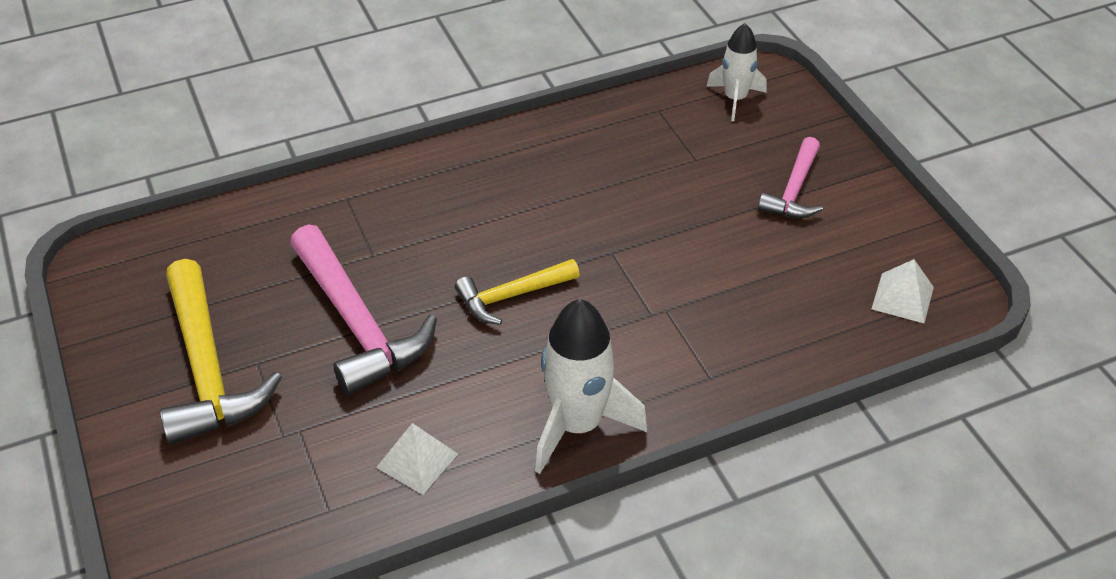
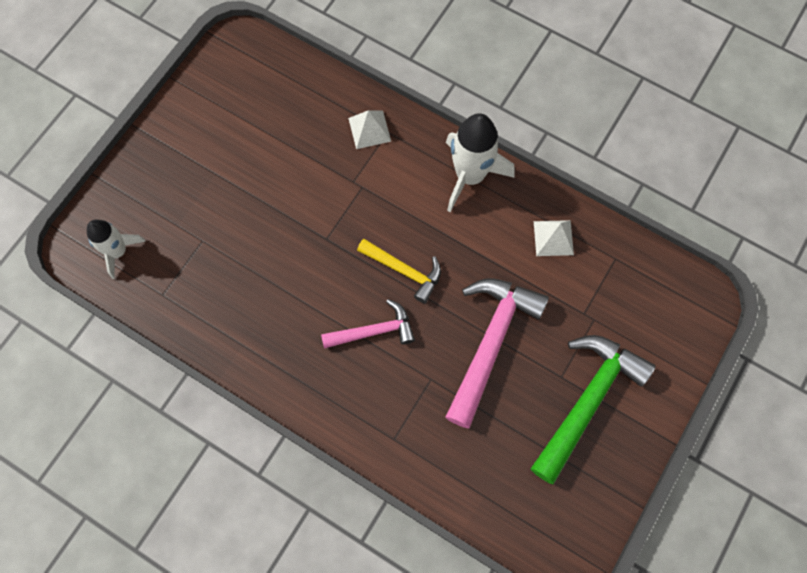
camera: 125 degrees left, 25 degrees up
yellow hammer [160,259,282,445] -> green hammer [531,335,656,485]
pink hammer [758,137,823,218] -> pink hammer moved to [321,299,415,349]
white pyramid [872,259,934,323] -> white pyramid moved to [348,110,391,149]

